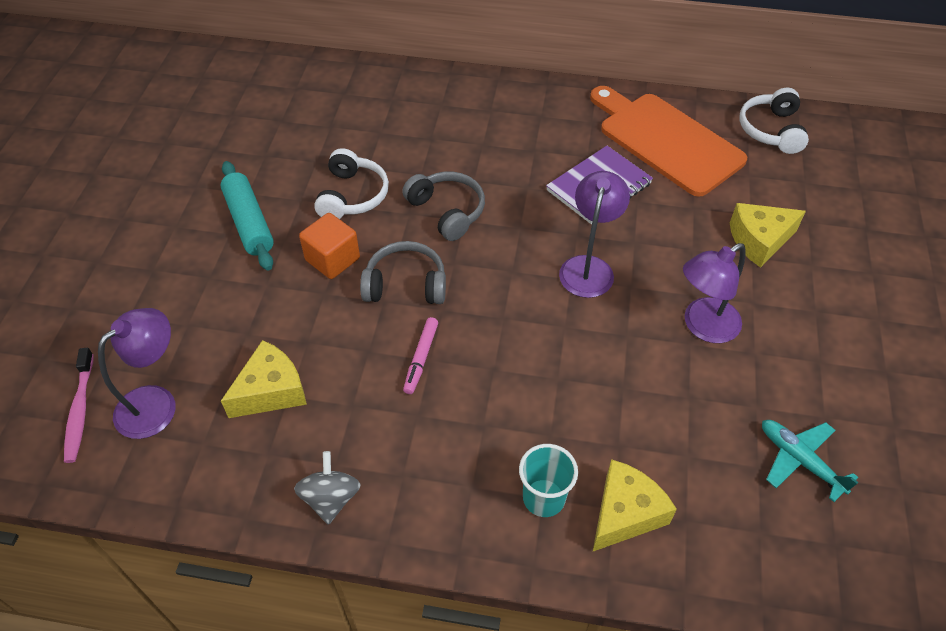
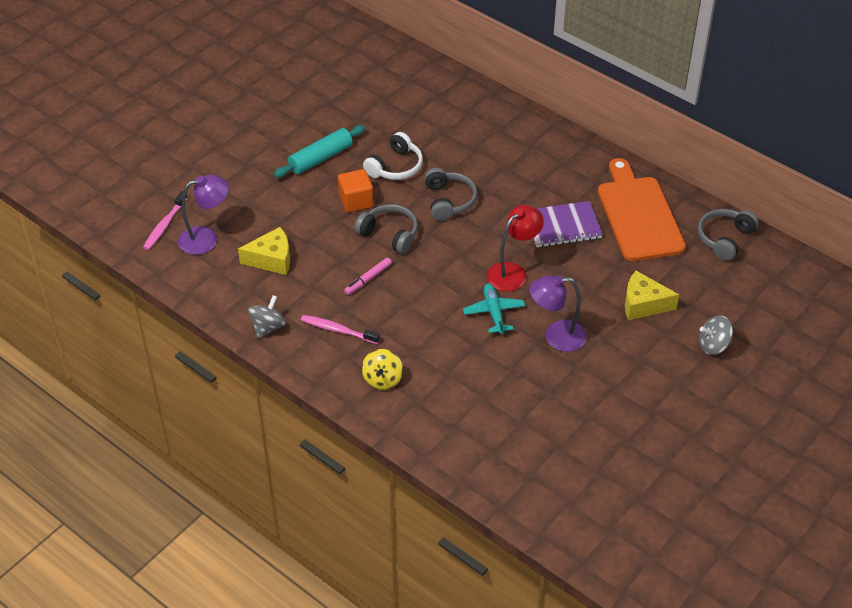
camera: 30 degrees right, 5 degrees down
turquoise rolling pin [220,161,274,271] -> turquoise rolling pin turned 45 degrees clockwise [274,125,365,177]
turquoise cup [519,444,578,517] -> yellow spinning top [362,349,403,390]
purple lamp [559,171,630,298] -> red lamp [487,205,544,291]
yellow cheese [593,459,677,551] -> none
white headphones [739,88,809,154] -> grey headphones [698,209,759,261]
turquoise plane [762,420,858,502] -> turquoise plane moved to [463,283,525,334]
none -> pink toothbrush [301,315,380,344]
none -> grey spinning top [699,315,733,355]

